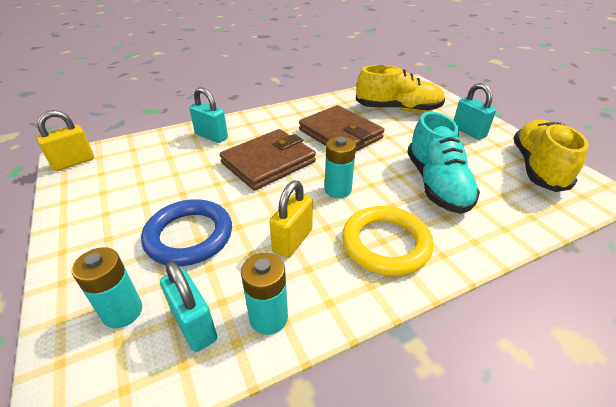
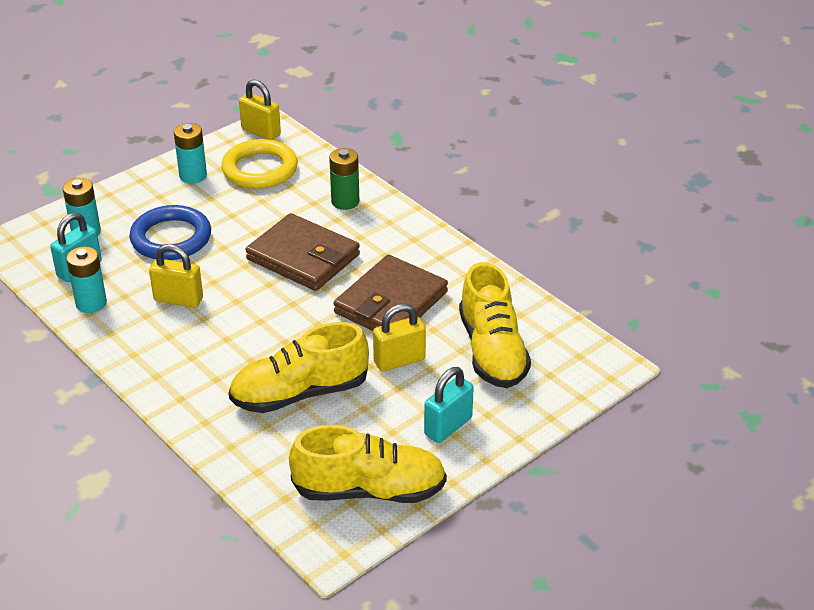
camera: 75 degrees right, 0 degrees up
turquoise padlock [189,87,228,143] -> green battery [329,148,359,210]
turquoise battery [325,137,356,198] -> turquoise battery moved to [174,123,207,184]
yellow ring [342,206,434,276] -> yellow ring moved to [221,139,298,189]
turquoise shoe [407,112,480,214] -> yellow shoe [229,322,369,413]
none -> yellow padlock [373,304,426,372]

